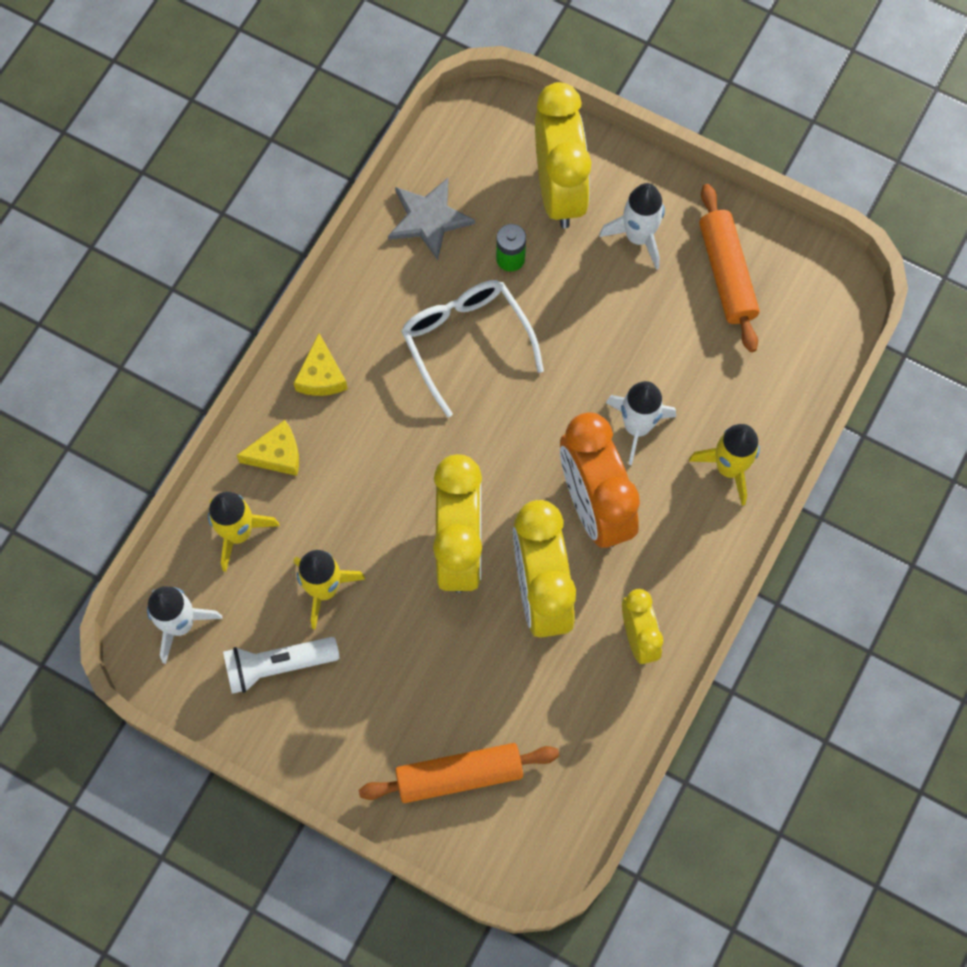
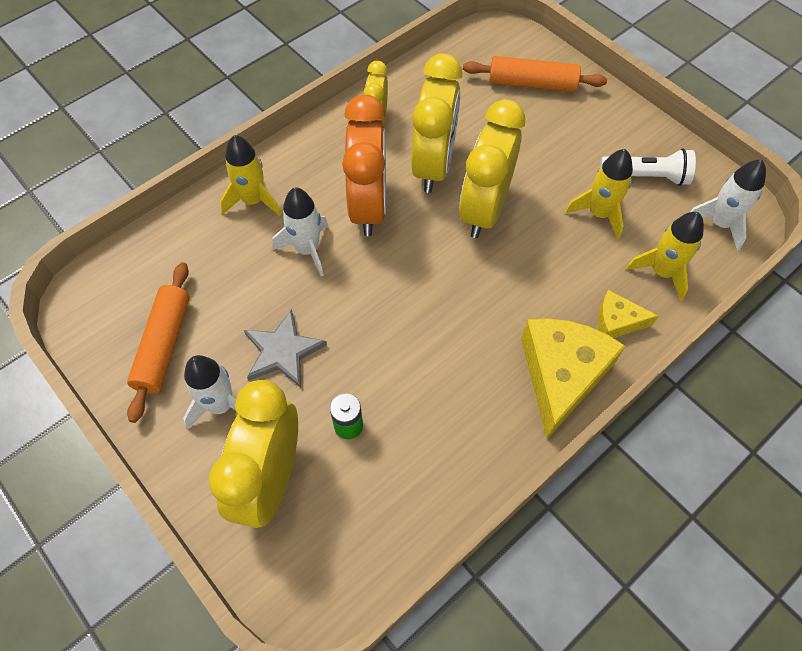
camera: 160 degrees left, 10 degrees down
yellow cheese [294,333,348,396] -> yellow cheese [521,318,626,439], size x1.96
grey star [388,178,475,260] -> grey star moved to [244,309,327,388]
white glasses [401,280,544,417] -> none

